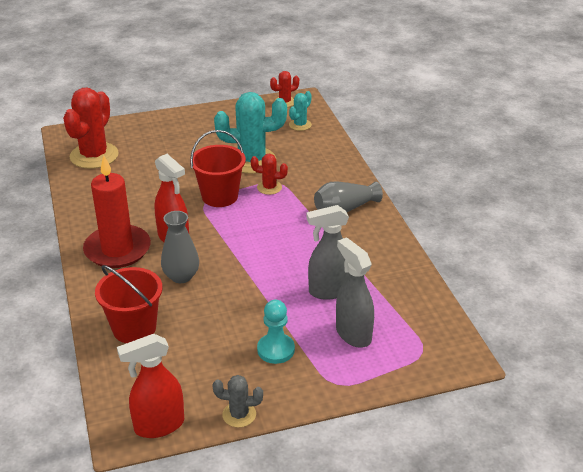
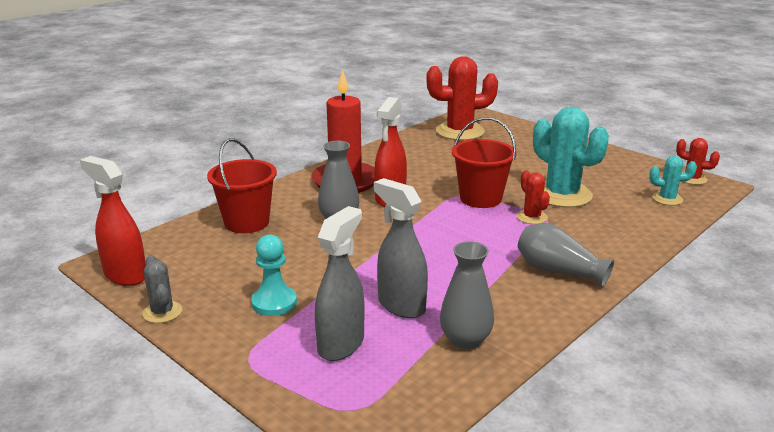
camera: 60 degrees right, 10 degrees down
none -> grey vase [440,241,494,349]

